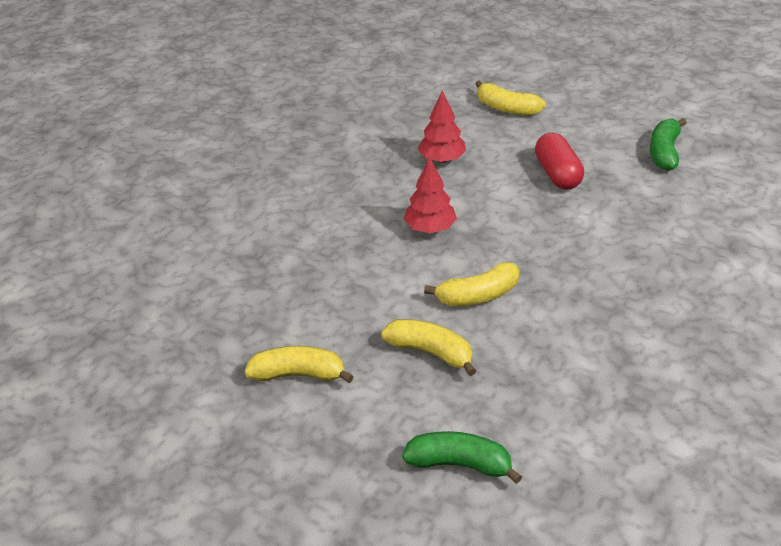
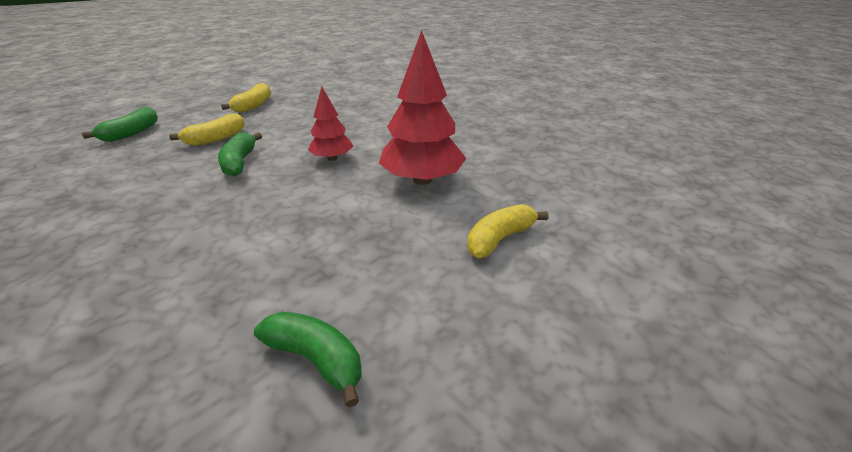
camera: 105 degrees right, 5 degrees down
red tree [418,91,466,163] -> red tree [379,30,467,185], size x1.76
yellow banana [424,262,519,306] -> green banana [218,132,262,176]
red capsule [535,133,584,190] -> none

